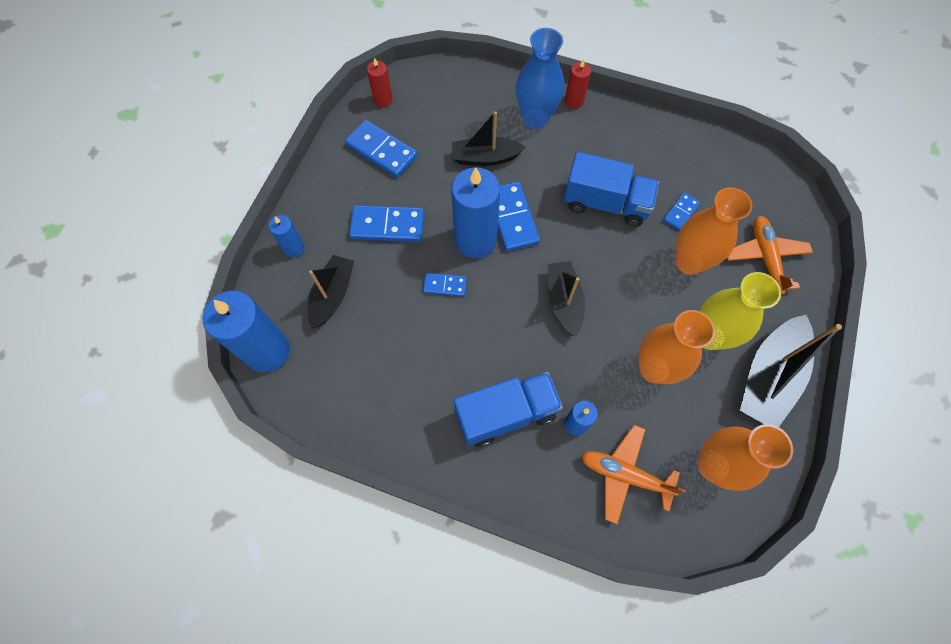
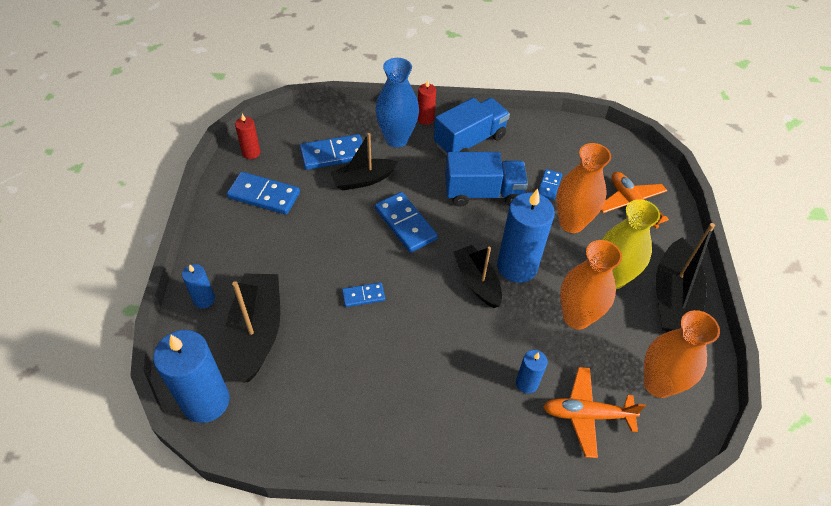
camera: 20 degrees left, 15 degrees down
black boat [308,255,354,329] -> black boat [225,274,280,383], size x1.50
blue domino [349,205,424,242] -> blue domino moved to [300,134,363,170]
blue candle [451,167,500,258] -> blue candle moved to [497,189,555,283]
blue truck [454,372,563,447] -> blue truck moved to [434,98,510,155]

